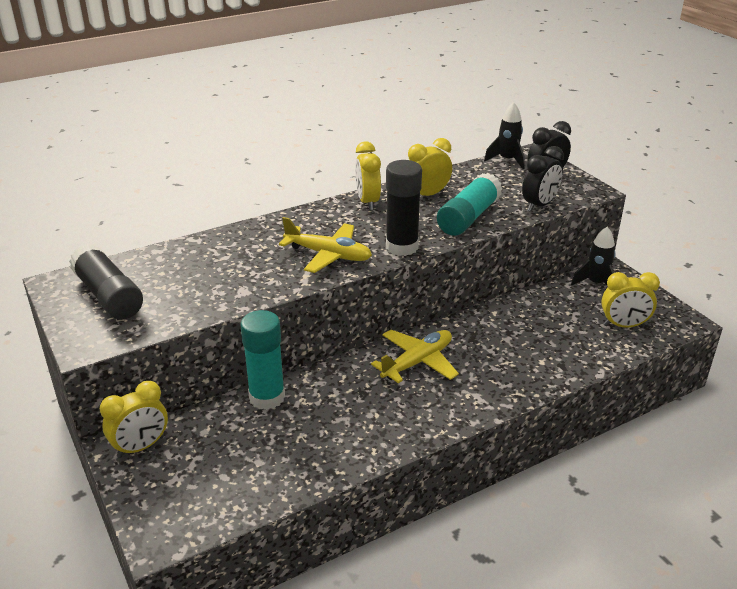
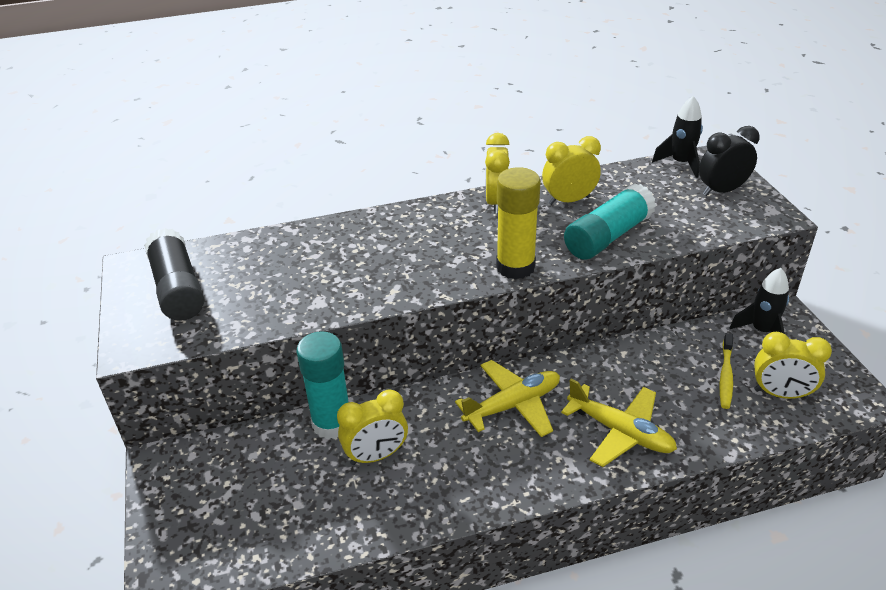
camera: 15 degrees right, 5 degrees up
yellow clock [100,381,168,458] -> yellow clock moved to [337,389,408,465]
yellow plane [279,217,372,273] -> yellow plane moved to [561,379,677,467]
black glue stick [386,160,422,256] -> yellow glue stick [496,167,540,280]
black clock [522,146,564,212] -> none
none -> yellow toothbrush [720,333,733,409]

